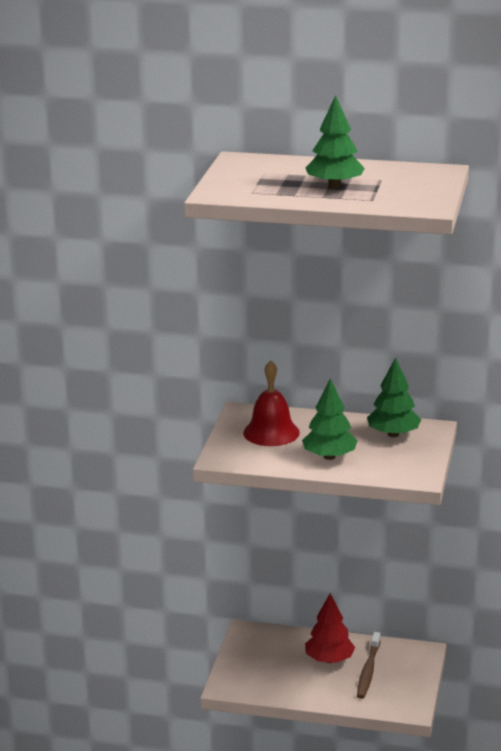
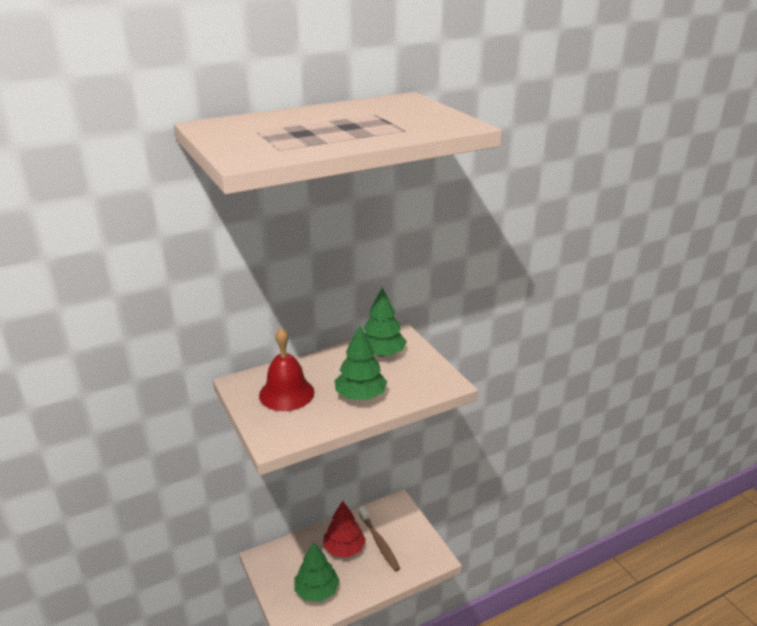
camera: 40 degrees left, 5 degrees up
green tree [306,95,365,188] -> green tree moved to [294,542,340,602]

